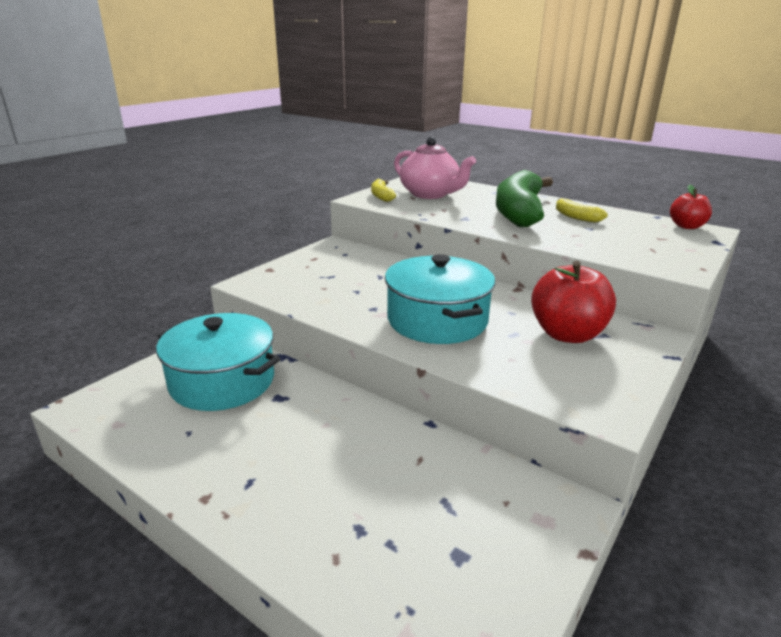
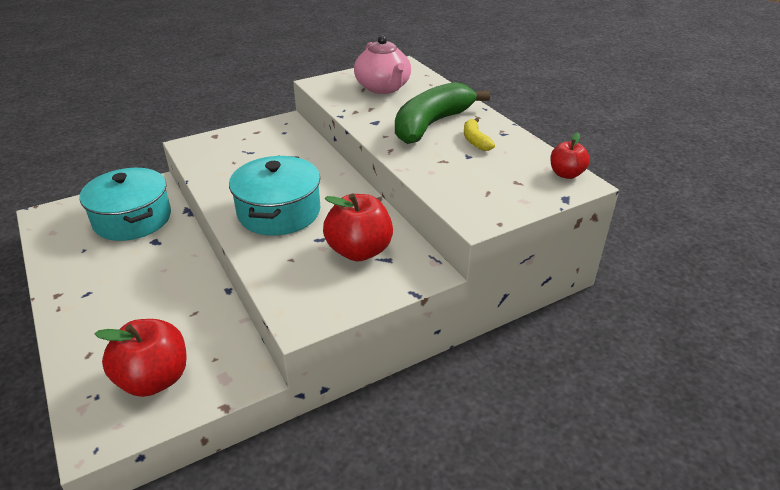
camera: 25 degrees right, 10 degrees up
yellow banana [371,179,396,202] -> none
none -> red apple [95,319,187,397]

